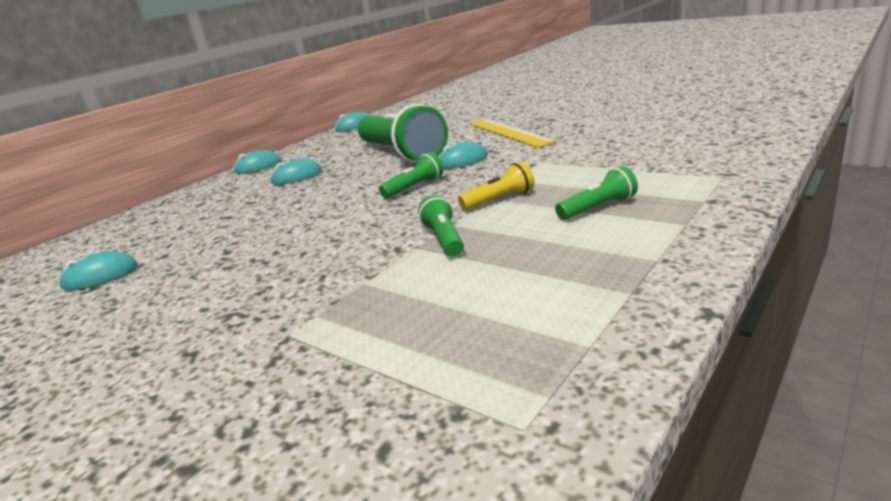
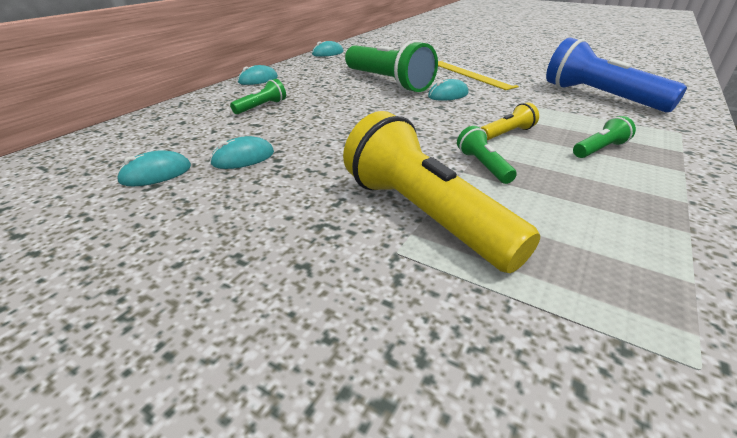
camera: 10 degrees left, 10 degrees up
turquoise mouse [270,159,322,185] -> turquoise mouse moved to [210,136,274,169]
green flashlight [379,152,443,199] -> green flashlight moved to [230,79,286,114]
none -> yellow flashlight [343,111,540,273]
none -> blue flashlight [546,37,687,112]

